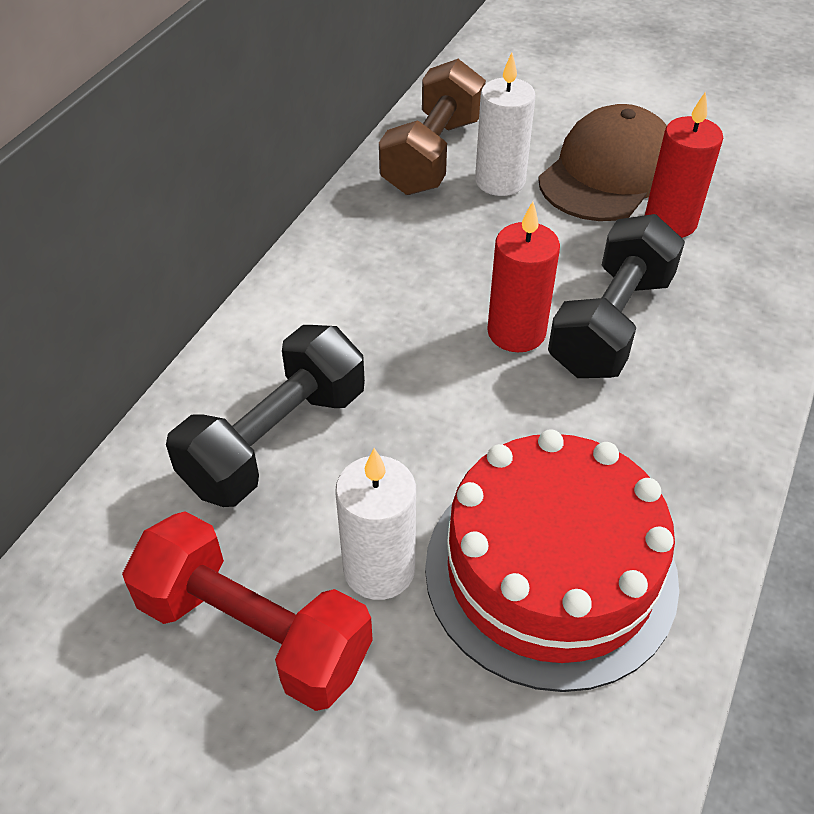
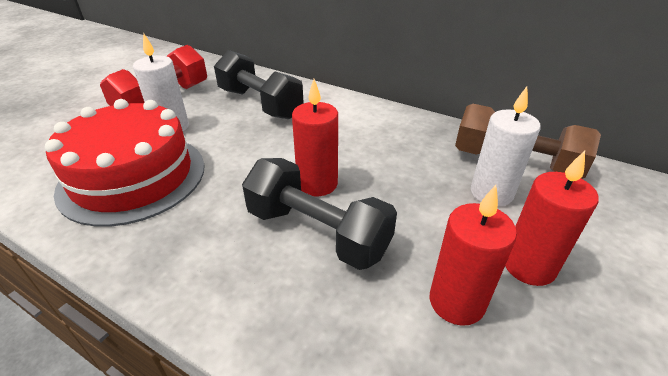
camera: 95 degrees right, 10 degrees down
brown cap [538,104,667,221] -> red candle [505,151,599,286]

